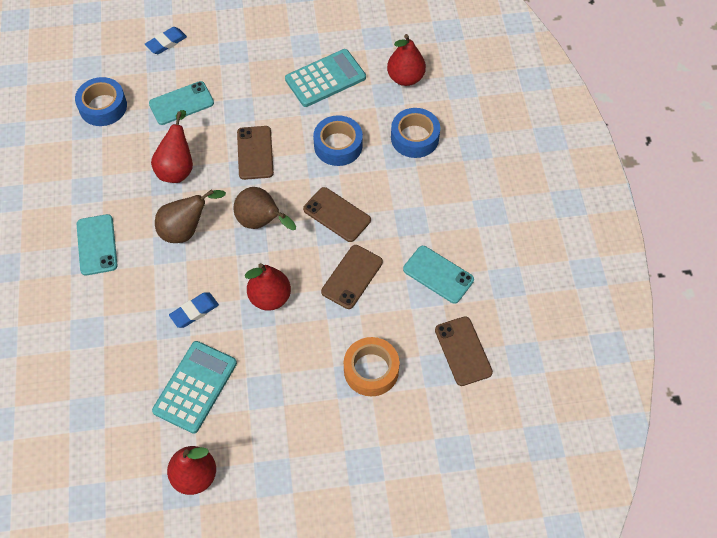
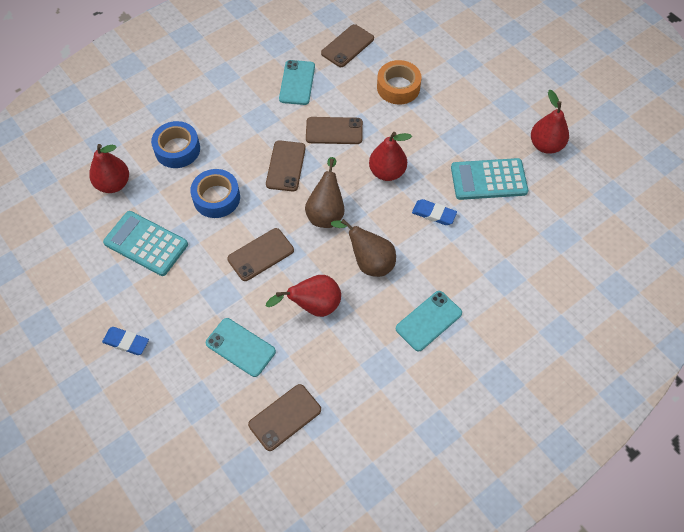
camera: 120 degrees left, 0 degrees up
blue tape [75,77,127,126] -> brown phone [248,384,321,451]
blue eraser [145,27,187,54] -> blue eraser moved to [102,327,149,355]

